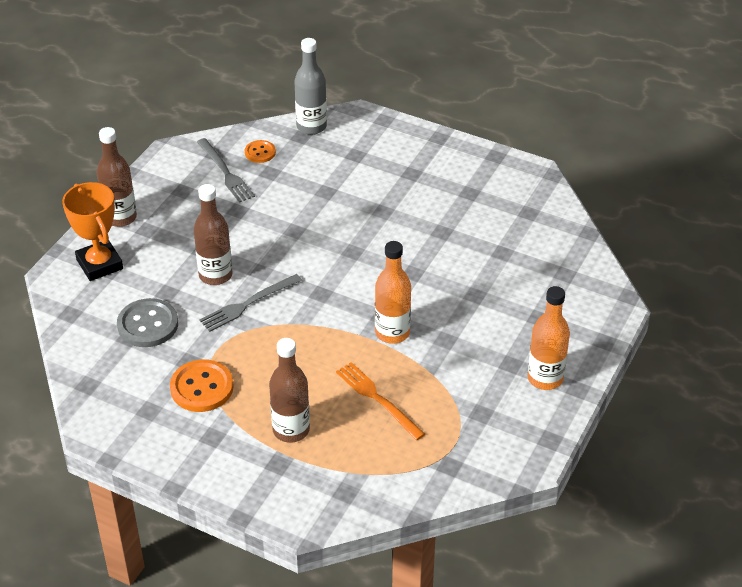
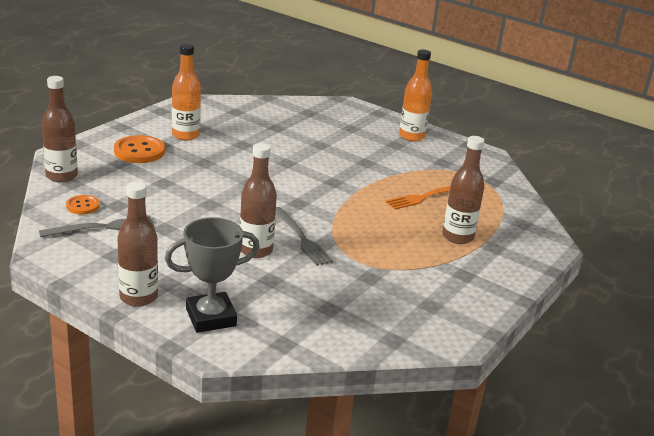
camera: 85 degrees left, 15 degrees down
orange trophy [62,182,123,281] -> grey trophy [165,217,260,333]
grey button [117,298,178,347] -> none
orange button [170,359,234,412] -> orange button moved to [114,135,165,163]
grey bottle [294,38,327,135] -> brown bottle [42,76,78,182]
orange bottle [375,241,411,344] -> orange bottle moved to [172,44,201,140]

